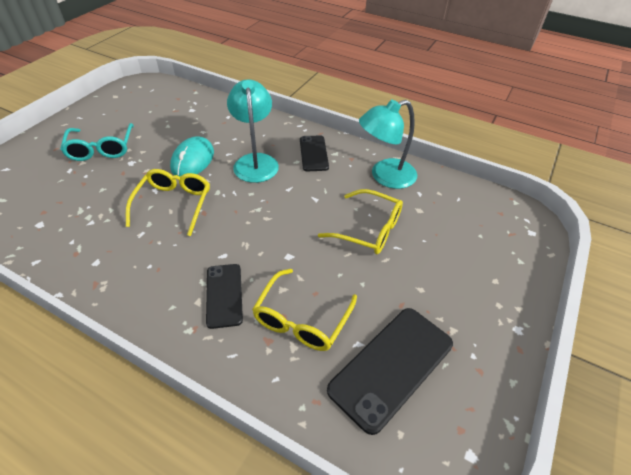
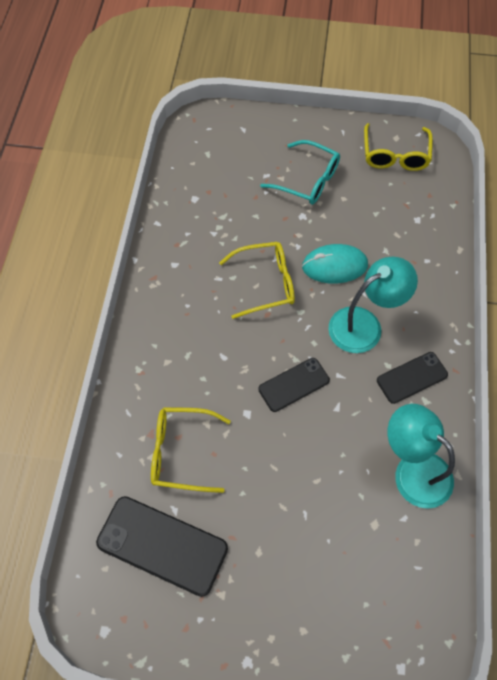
camera: 70 degrees right, 15 degrees up
turquoise glasses [60,123,134,161] -> turquoise glasses turned 120 degrees counterclockwise [260,140,340,205]
black phone [206,264,243,329] -> black phone moved to [258,358,330,412]
yellow glasses [318,189,403,254] -> yellow glasses moved to [364,123,433,171]

